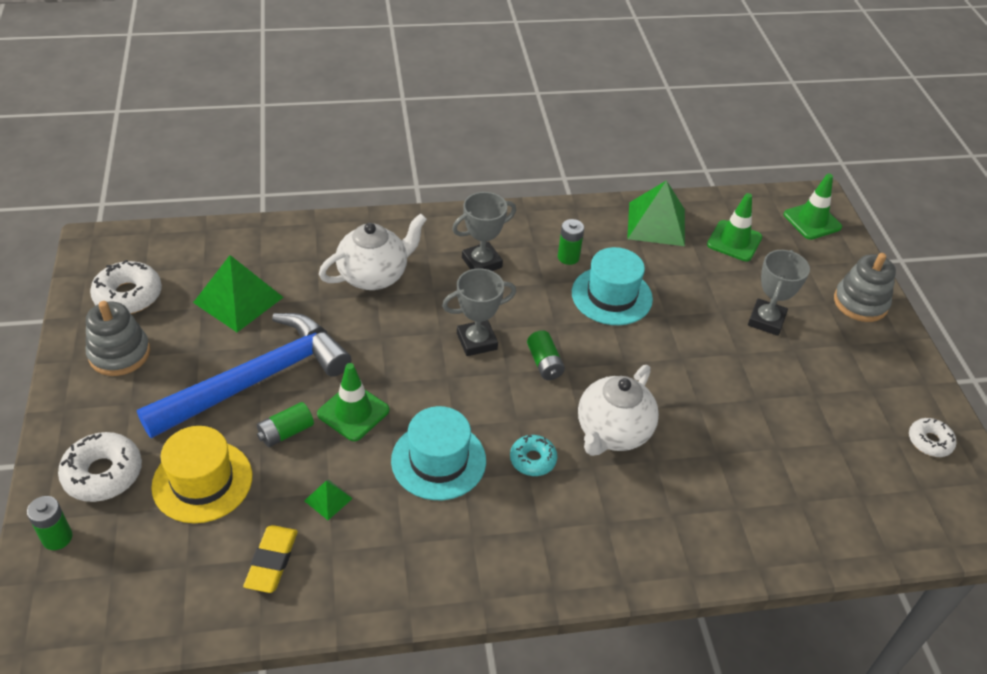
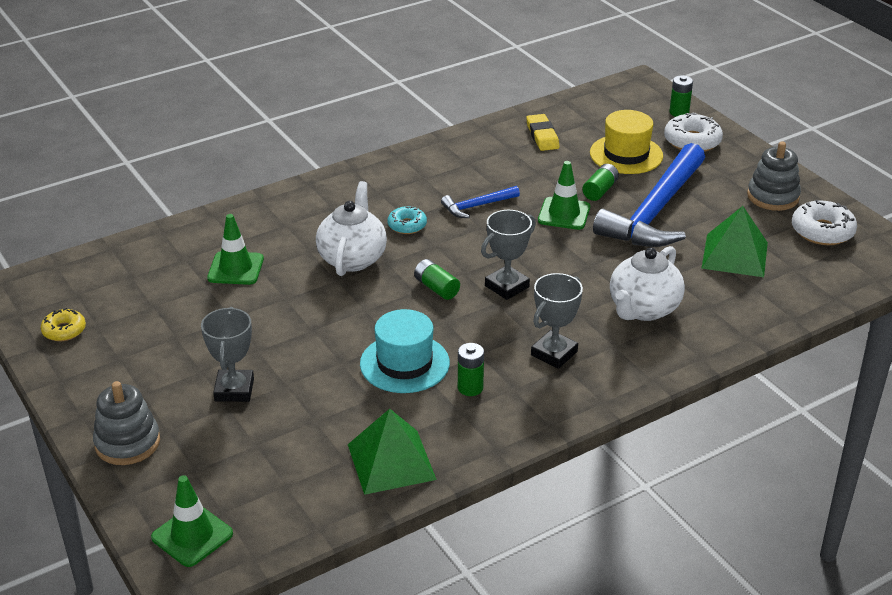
camera: 160 degrees right, 10 degrees down
green pyramid [304,480,353,520] -> none
turquoise hat [391,406,486,500] -> blue hammer [441,186,520,218]
green traffic cone [707,193,762,261] -> green traffic cone moved to [207,214,264,285]
white donut [909,418,956,457] -> yellow donut [41,308,86,341]

